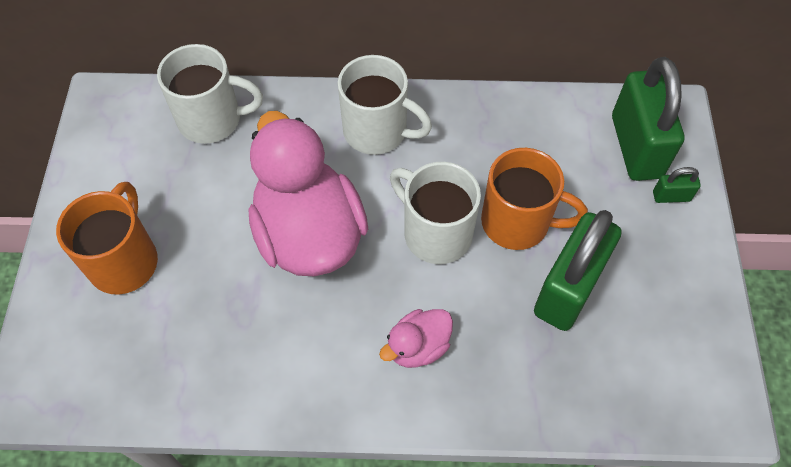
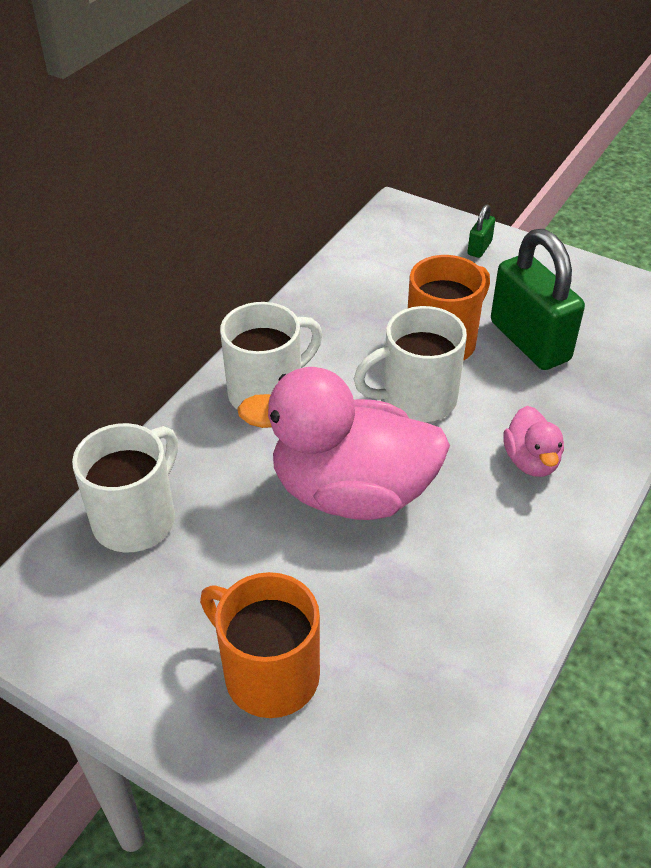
camera: 60 degrees left, 15 degrees down
green padlock [612,57,684,181] -> none

